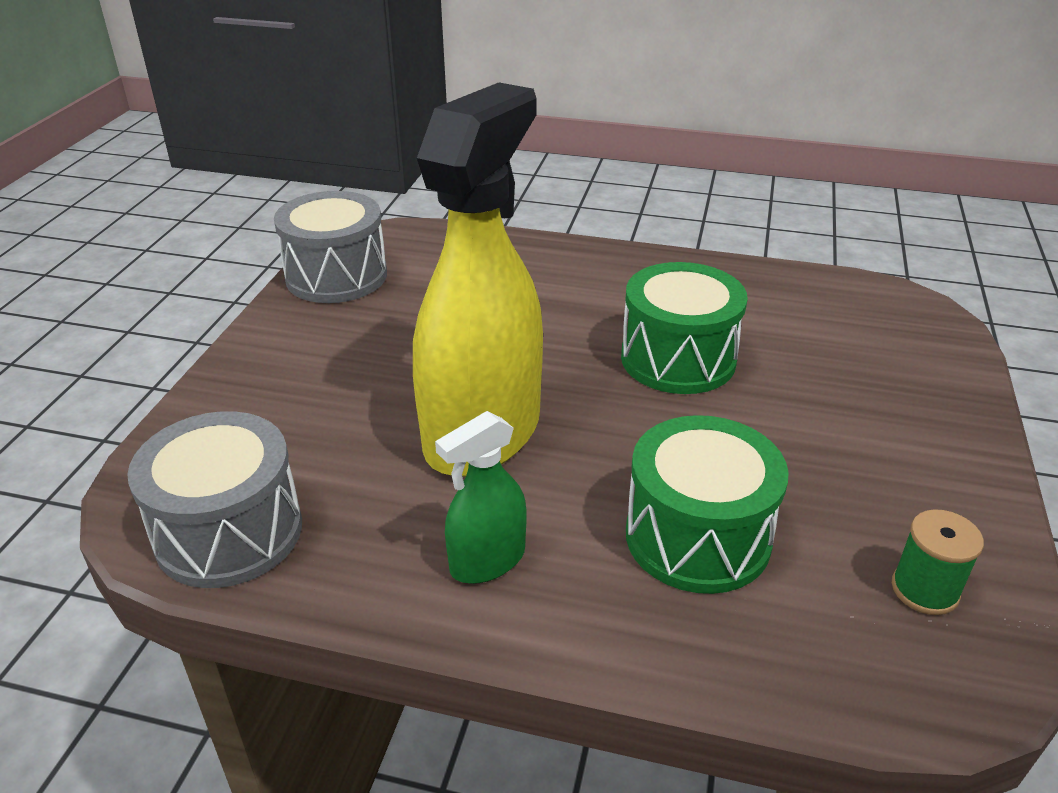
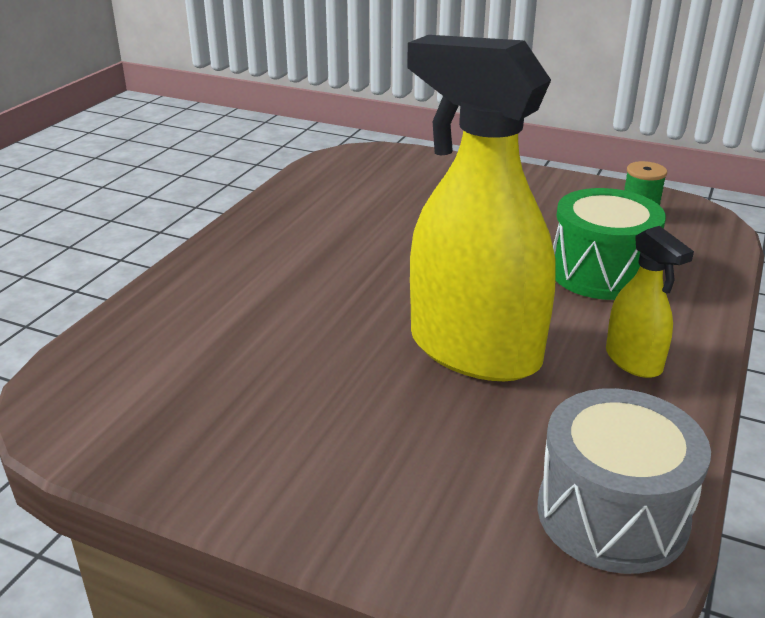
camera: 80 degrees left, 5 degrees down
grey drum [274,191,387,303] -> none
green spray bottle [435,411,527,584] -> yellow spray bottle [606,226,694,378]
green drum [621,262,748,394] -> none

